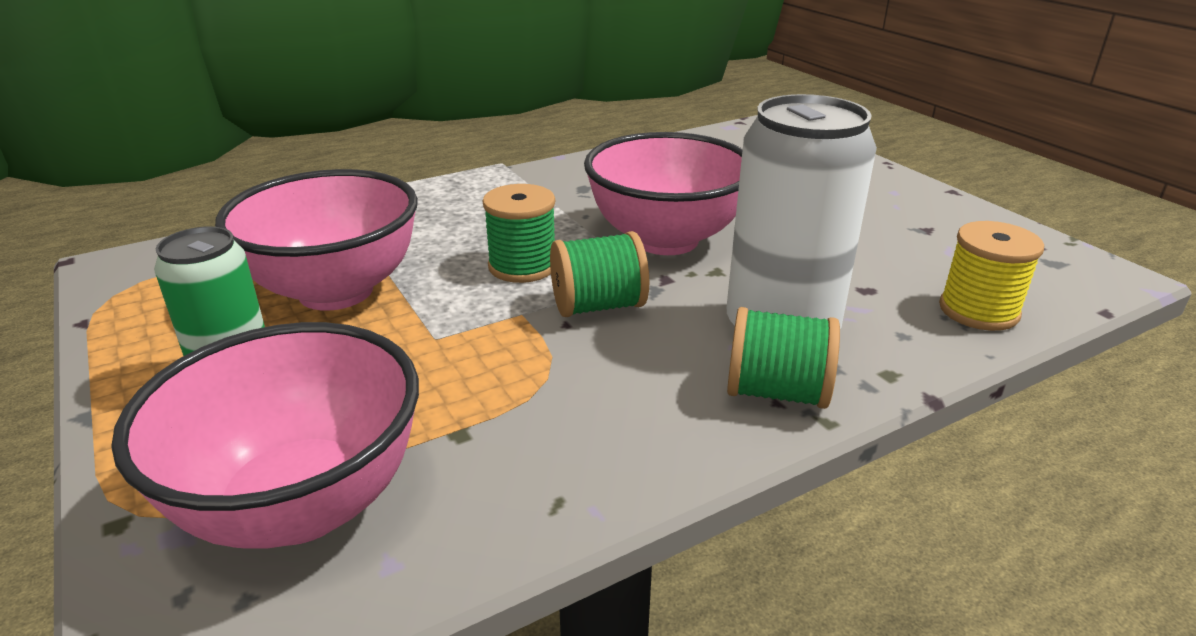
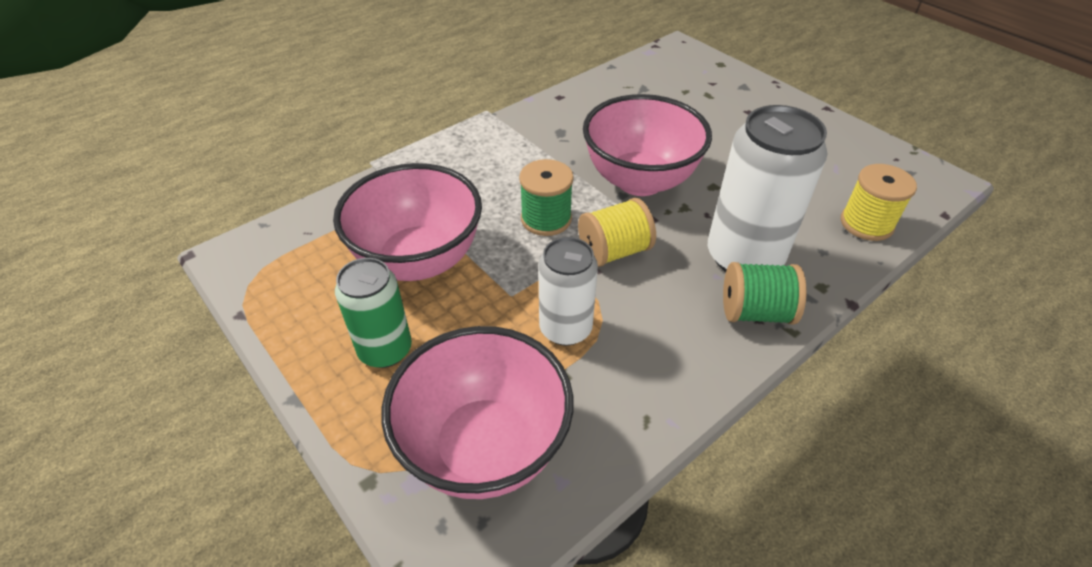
camera: 10 degrees left, 15 degrees up
green spool [550,231,649,317] -> yellow spool [578,198,656,267]
none -> white can [538,237,598,346]

